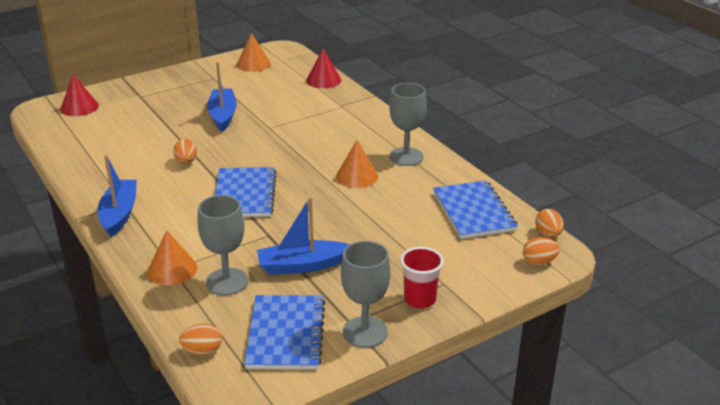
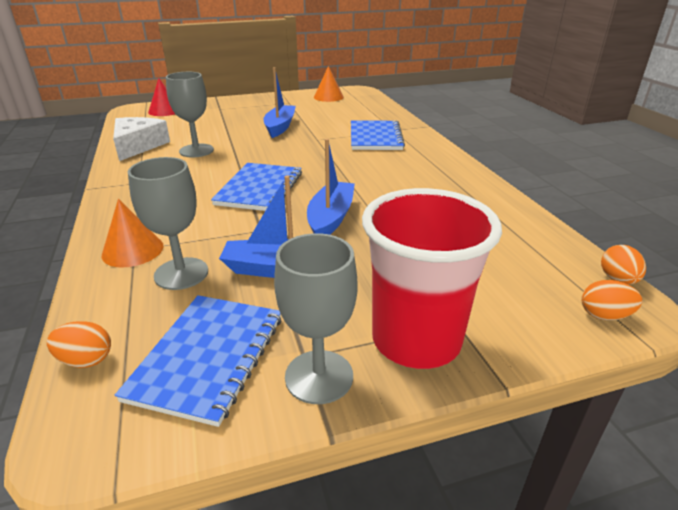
camera: 15 degrees right, 0 degrees up
blue boat [97,155,137,237] -> blue boat moved to [307,139,355,235]
orange egg [173,139,197,164] -> none
red cone [306,49,341,88] -> none
orange cone [336,141,378,188] -> none
grey goblet [389,83,427,166] -> grey goblet moved to [166,72,214,157]
red cup [400,247,444,309] -> red cup [362,188,502,369], size x1.90
blue notebook [433,180,518,239] -> blue notebook moved to [351,120,405,150]
none -> white cheese [113,117,170,161]

